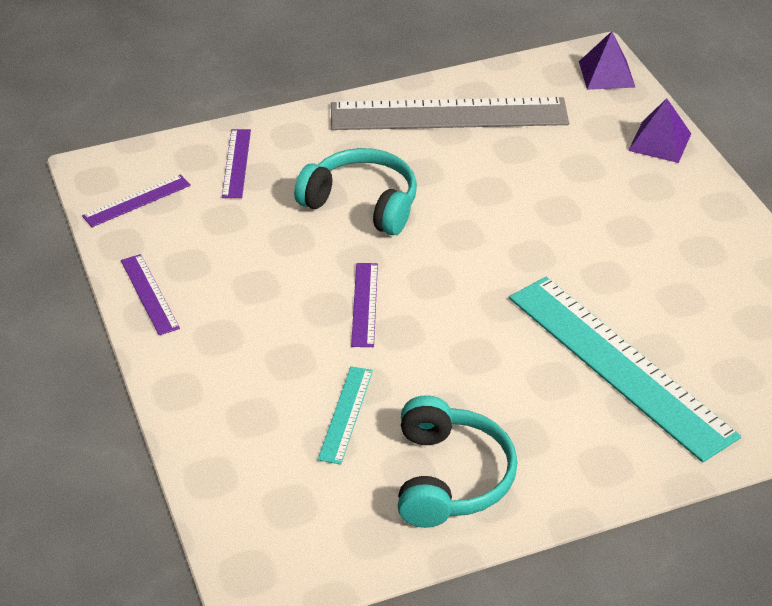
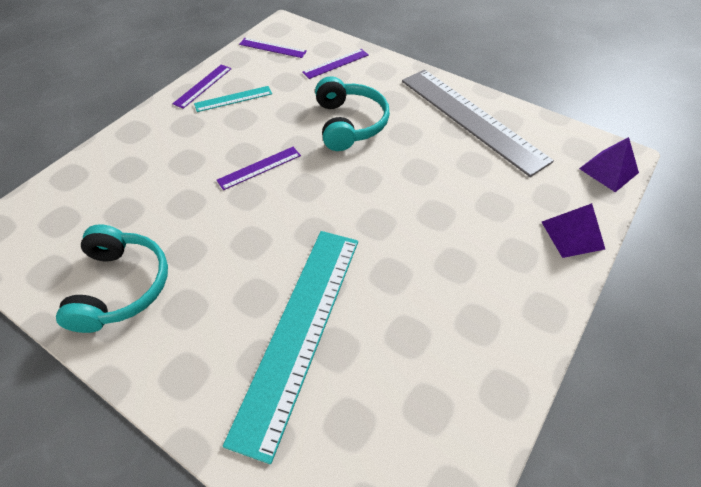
camera: 55 degrees right, 10 degrees up
turquoise ruler [318,366,373,465] -> turquoise ruler moved to [194,86,272,112]
turquoise headphones [398,395,518,528] -> turquoise headphones turned 60 degrees counterclockwise [56,224,168,333]

